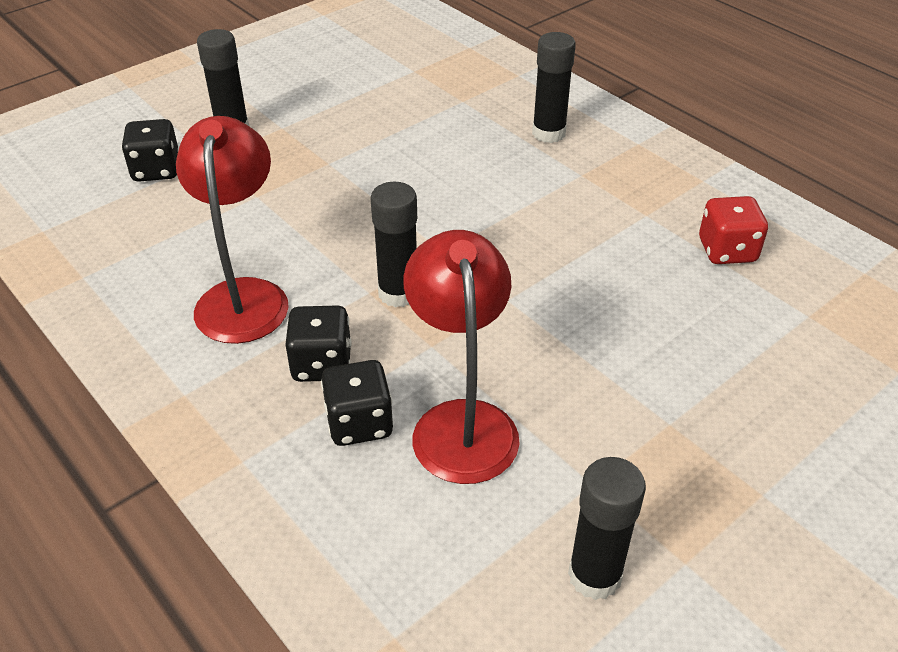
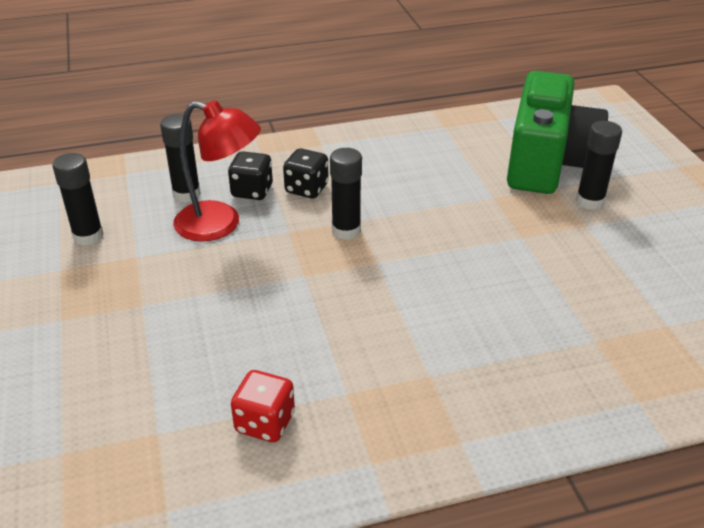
camera: 115 degrees right, 5 degrees down
black dice [122,119,179,182] -> green camera [507,71,608,194]
red lamp [176,116,289,344] -> none
black glue stick [532,32,576,143] -> black glue stick moved to [160,114,201,202]

